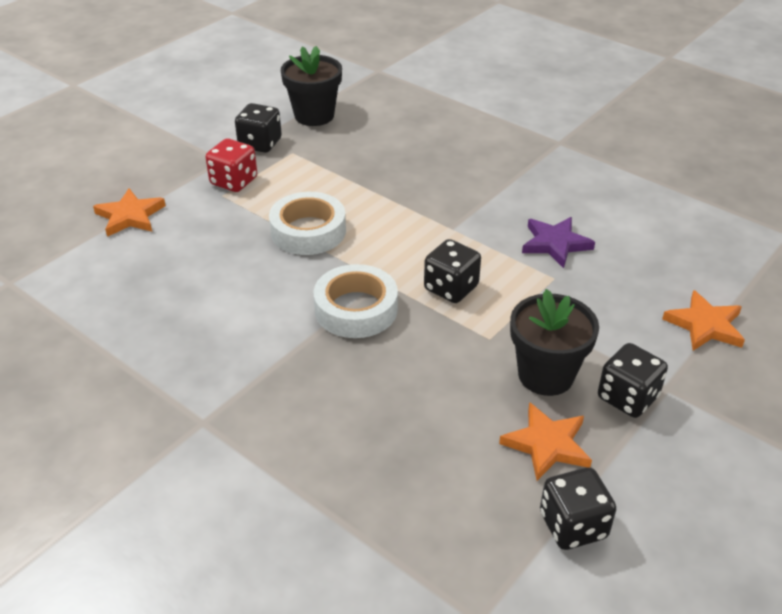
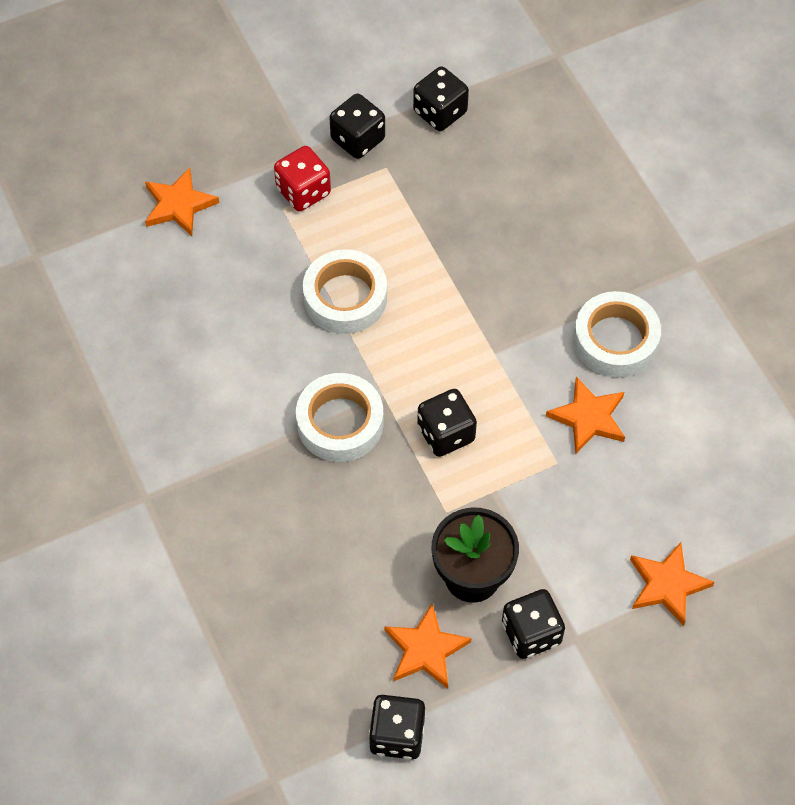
camera: 25 degrees right, 20 degrees up
black flower pot [281,46,342,126] -> black dice [413,66,469,131]
purple star [522,217,595,268] -> orange star [546,377,625,454]
none -> white tape [573,291,661,378]

